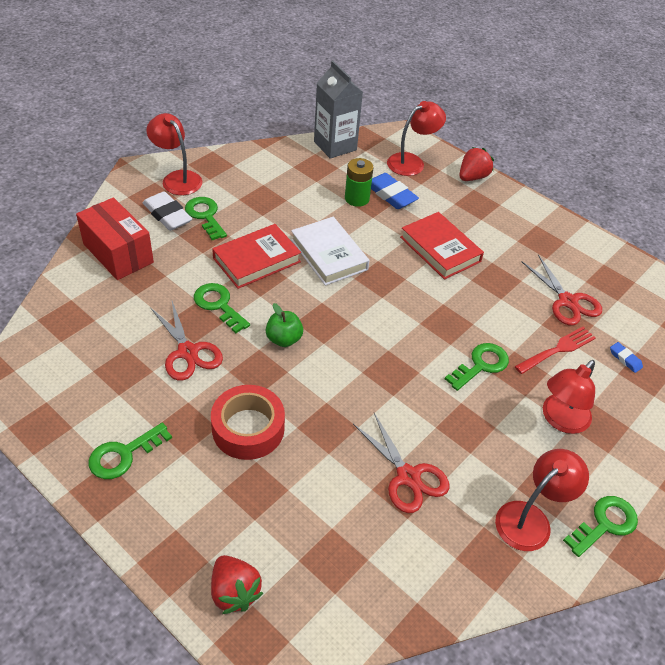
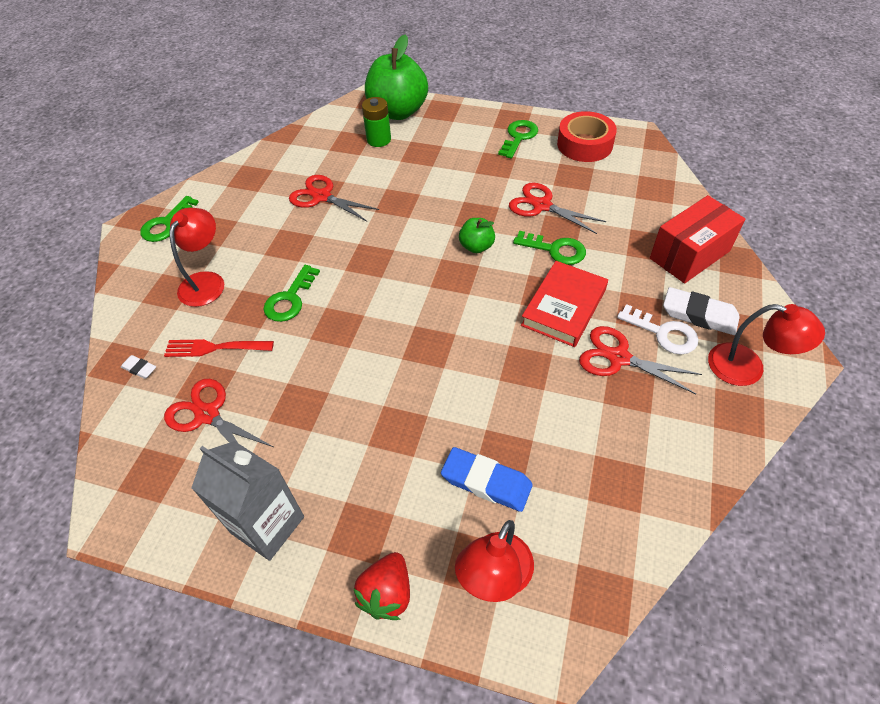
camera: 160 degrees right, 5 degrees up
red box [76,197,154,280] -> red box turned 60 degrees counterclockwise [650,195,745,283]
green key [185,197,227,240] -> white key [617,304,698,354]
red tape [211,385,285,460] -> red tape moved to [557,111,617,162]
red strawberry [211,555,263,614] -> green apple [365,35,428,120]
white book [291,217,370,286] -> none
grey carton [314,61,363,159] -> grey carton moved to [191,441,304,561]
green battery [345,158,374,207] -> green battery moved to [362,97,391,147]
red book [400,212,484,280] -> none
red lamp [495,449,589,551] -> none
red fork [515,326,596,374] -> red fork turned 60 degrees clockwise [164,339,274,357]
blue eraser [610,342,643,373] -> white eraser [121,355,156,379]
none -> red scissors [579,326,702,394]

